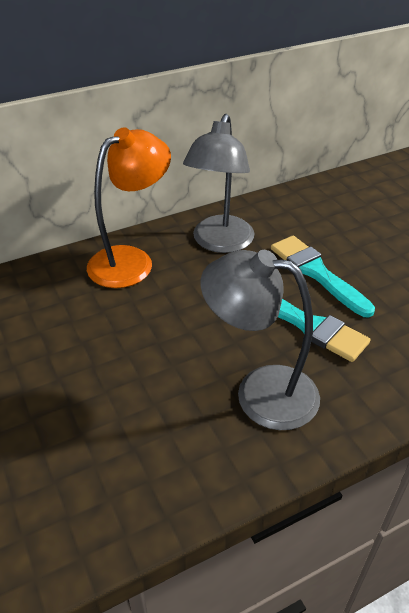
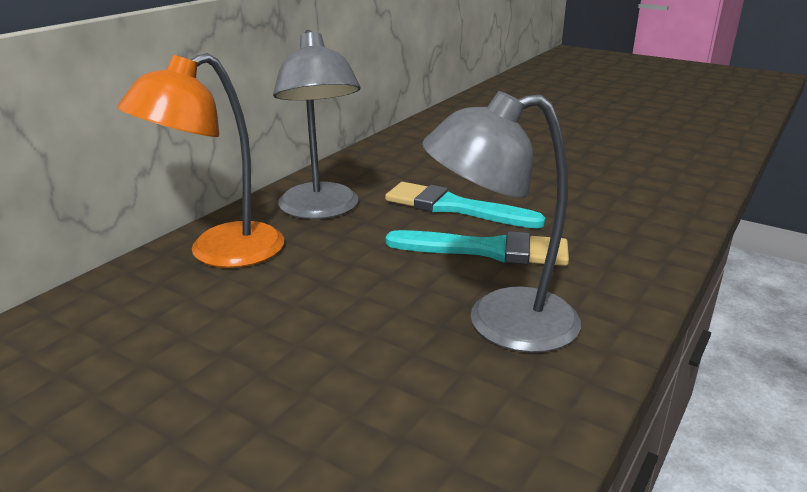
camera: 30 degrees left, 15 degrees down
orange lamp [87,127,171,288] -> orange lamp turned 150 degrees counterclockwise [117,53,284,268]

